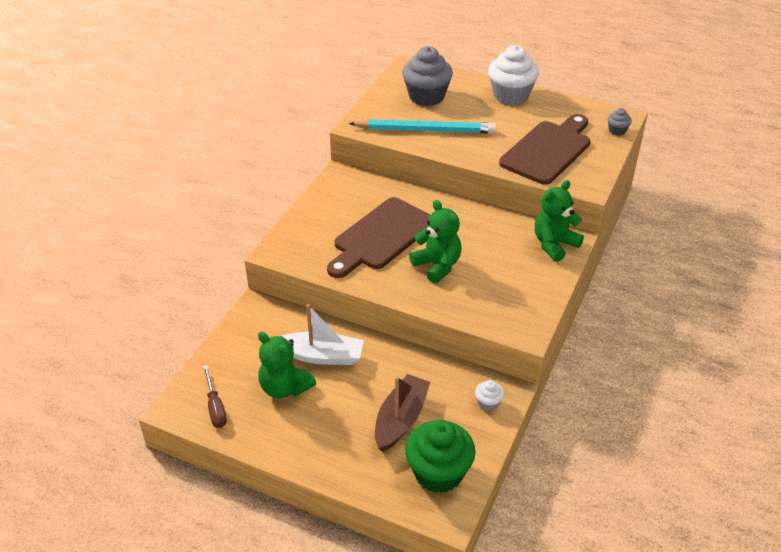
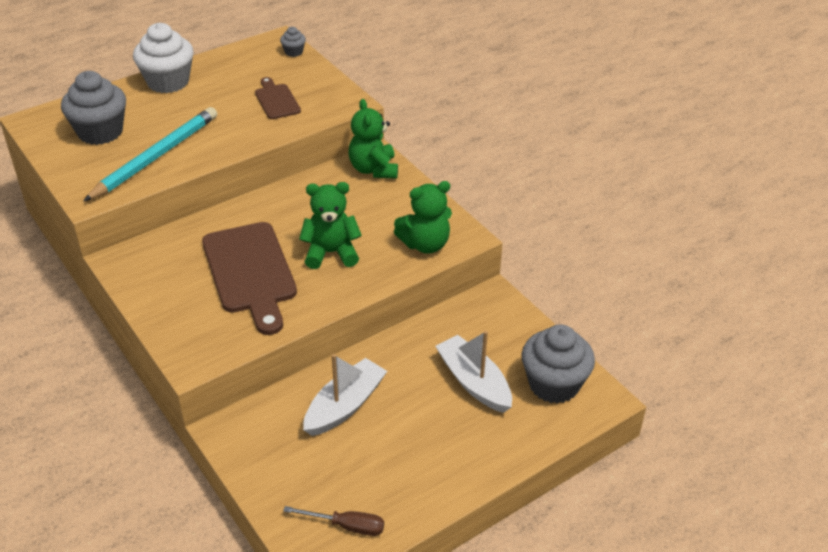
camera: 60 degrees left, 0 degrees up
green teddy bear [258,332,316,398] -> green teddy bear moved to [394,181,452,254]
brown boat [375,374,430,452] -> white boat [435,331,512,413]
green cupcake [405,420,476,493] -> grey cupcake [522,324,595,404]
white cupcake [475,380,504,411] -> none
brown cutting board [499,114,590,184] -> brown cutting board [255,77,301,119], size x0.52

